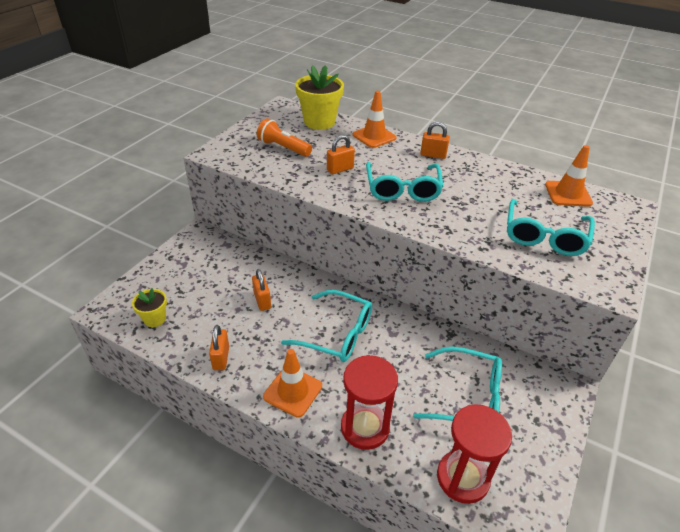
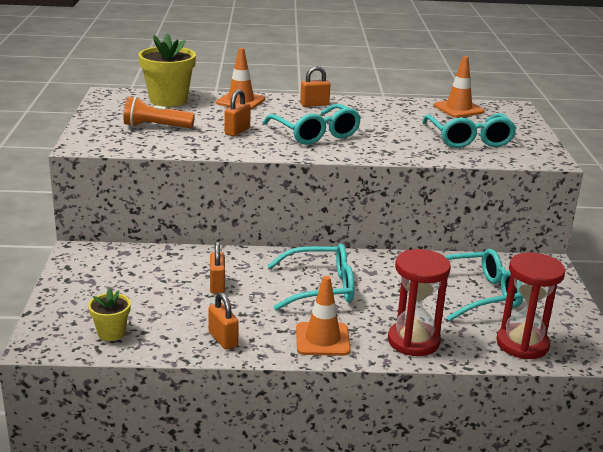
camera: 30 degrees left, 15 degrees down
orange padlock [252,269,271,311] -> orange padlock turned 45 degrees clockwise [210,241,225,294]

